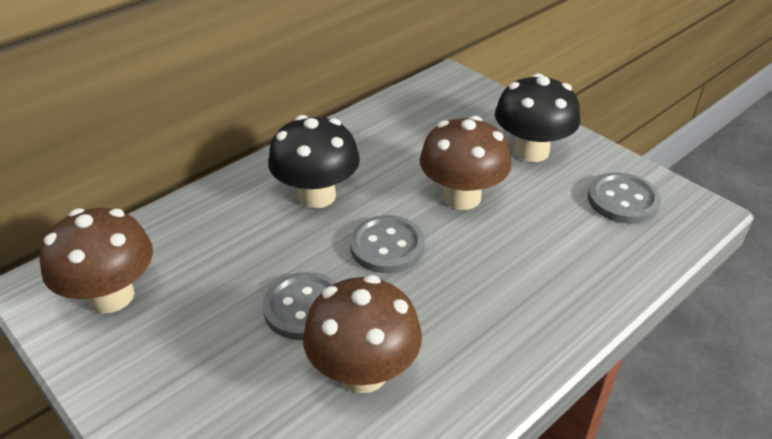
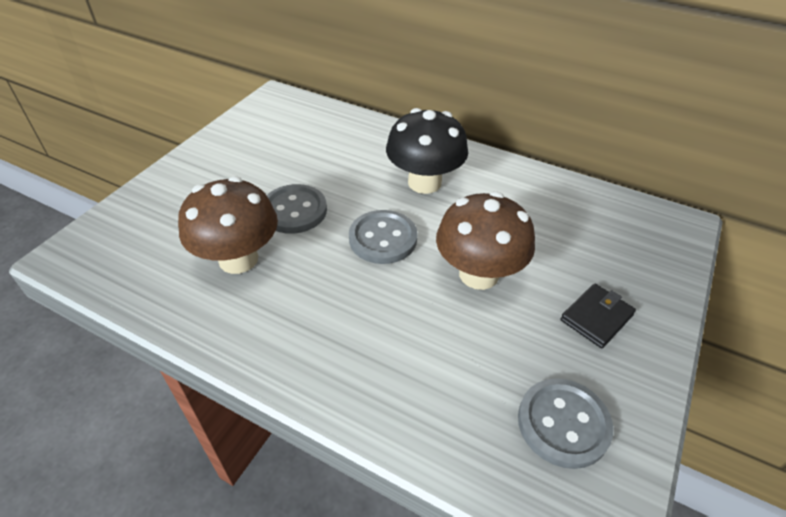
camera: 70 degrees right, 5 degrees up
brown mushroom [40,208,153,313] -> none
black mushroom [495,73,580,162] -> black wallet [561,284,636,348]

